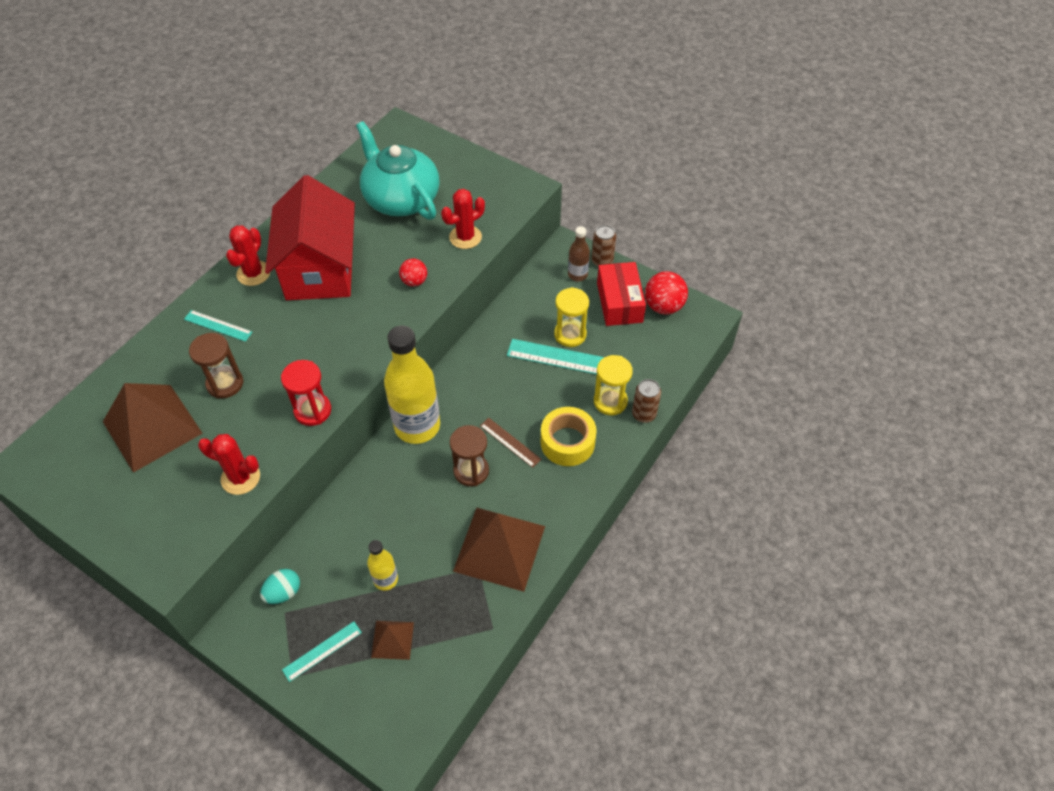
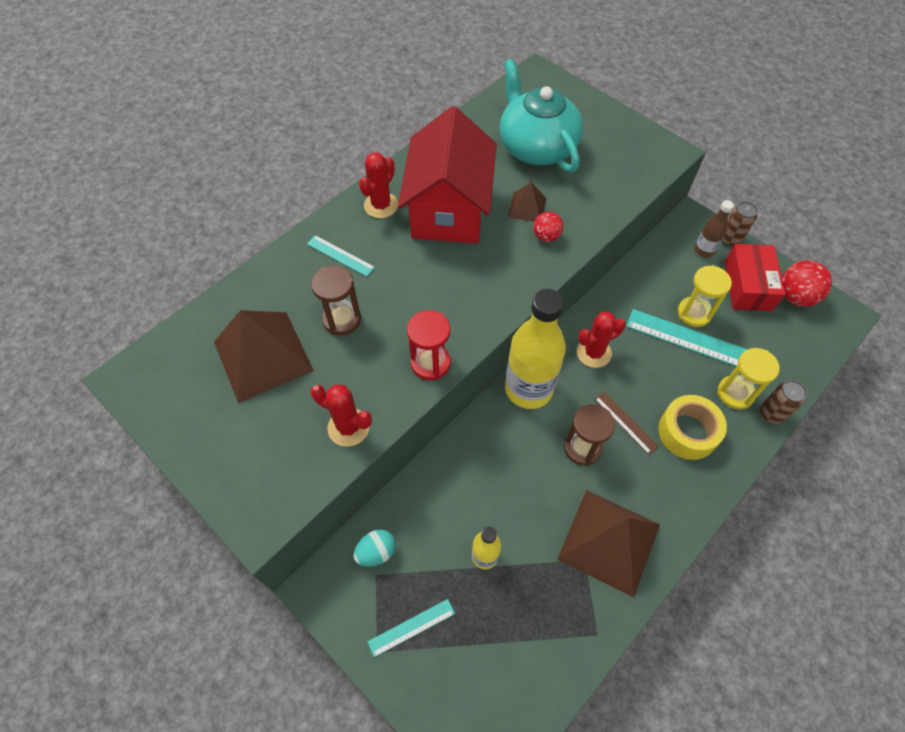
camera: 10 degrees right, 5 degrees up
brown pyramid [371,621,414,660] -> brown pyramid moved to [508,182,546,222]
red cactus [441,189,485,249] -> red cactus moved to [577,312,626,368]

